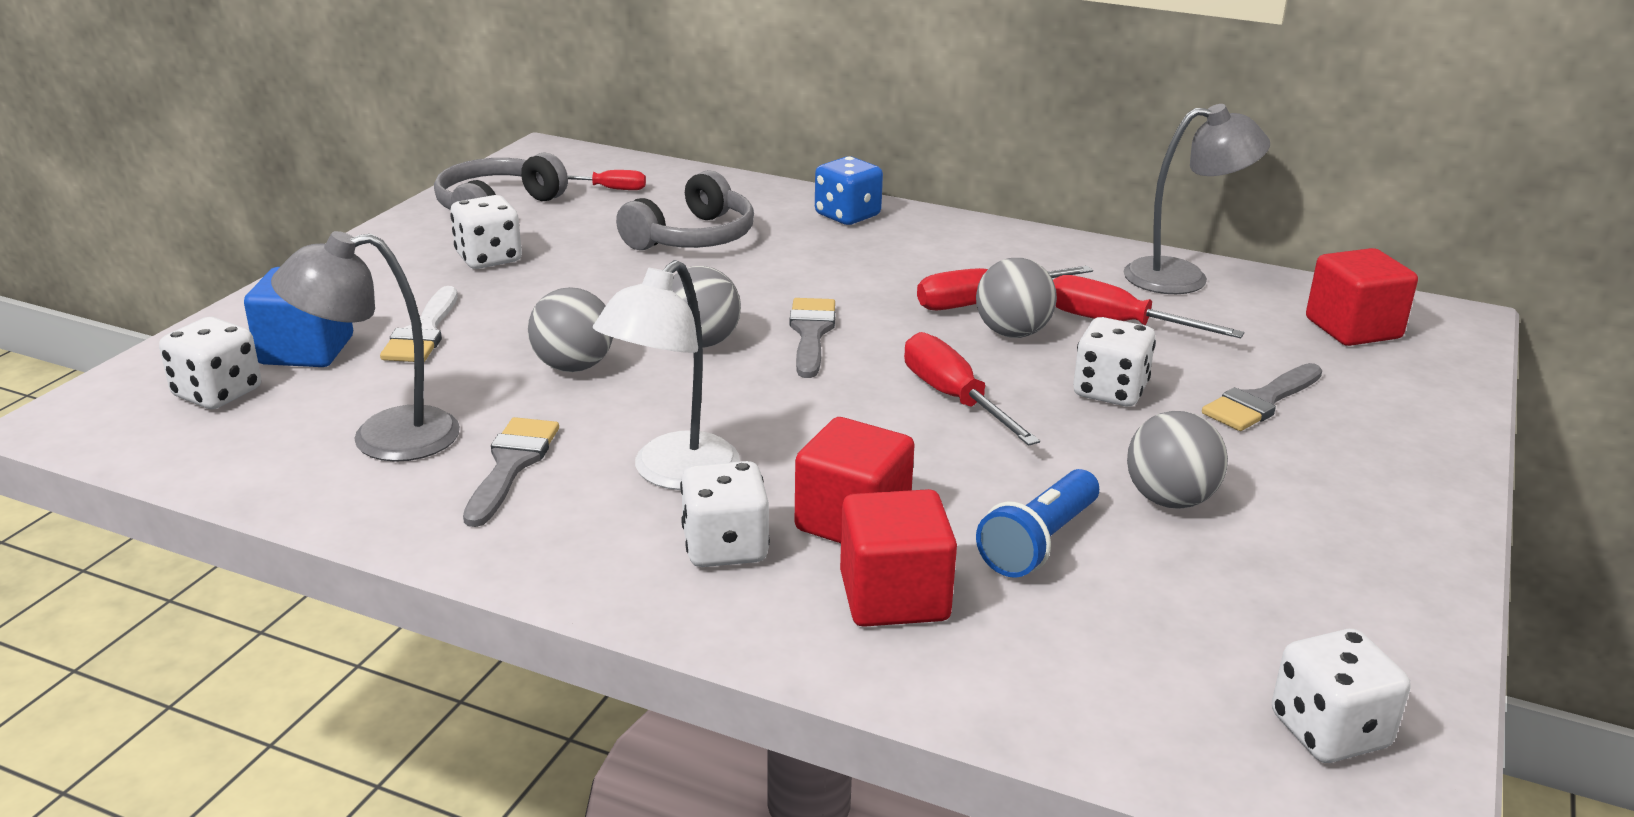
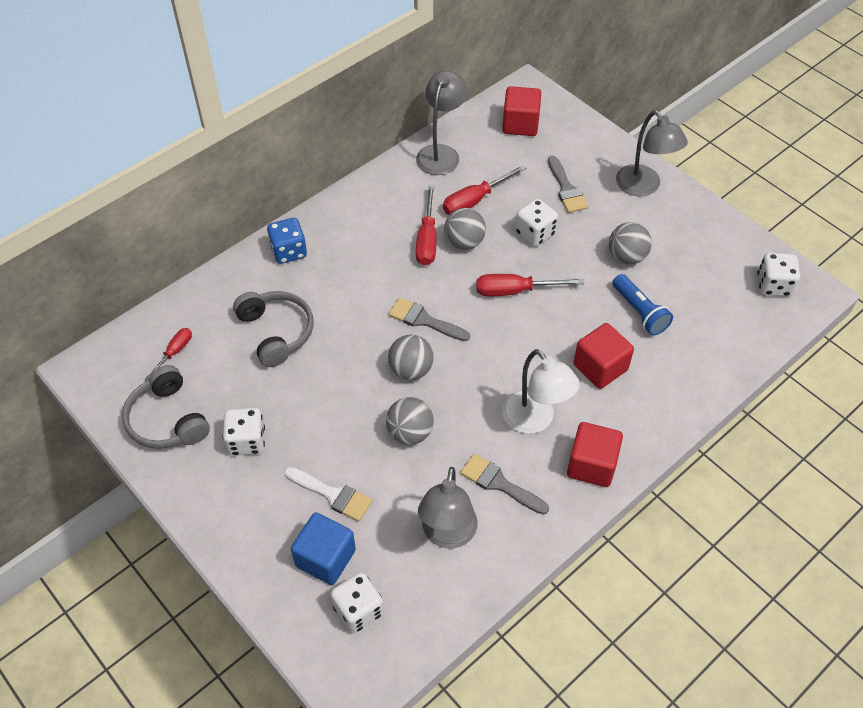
camera: 65 degrees left, 25 degrees up
white dice [680,461,770,567] -> none
red cube [840,489,957,627] -> red cube moved to [567,422,623,487]
none -> grey lamp [616,110,688,196]

